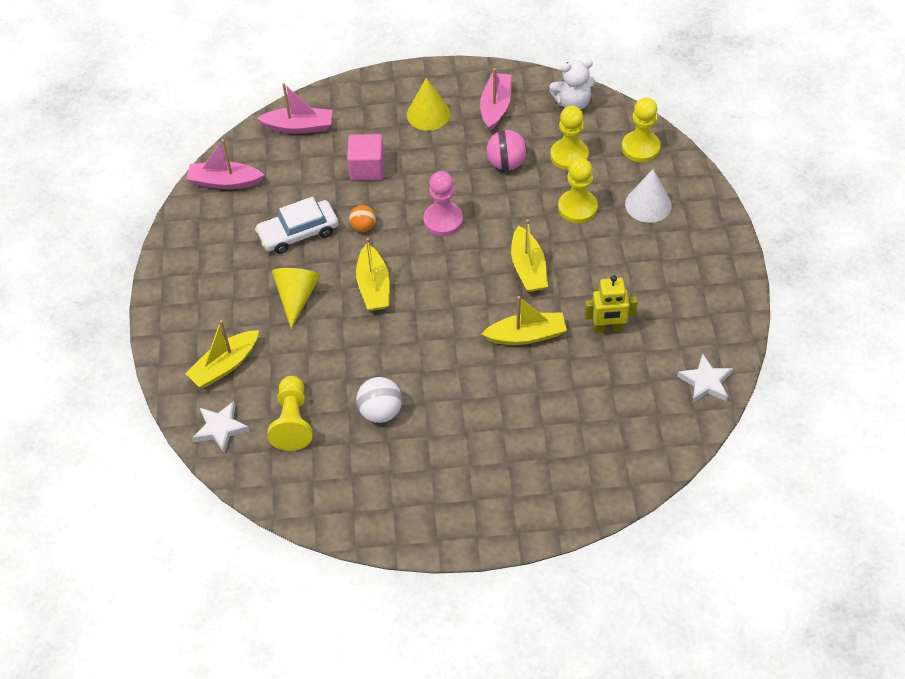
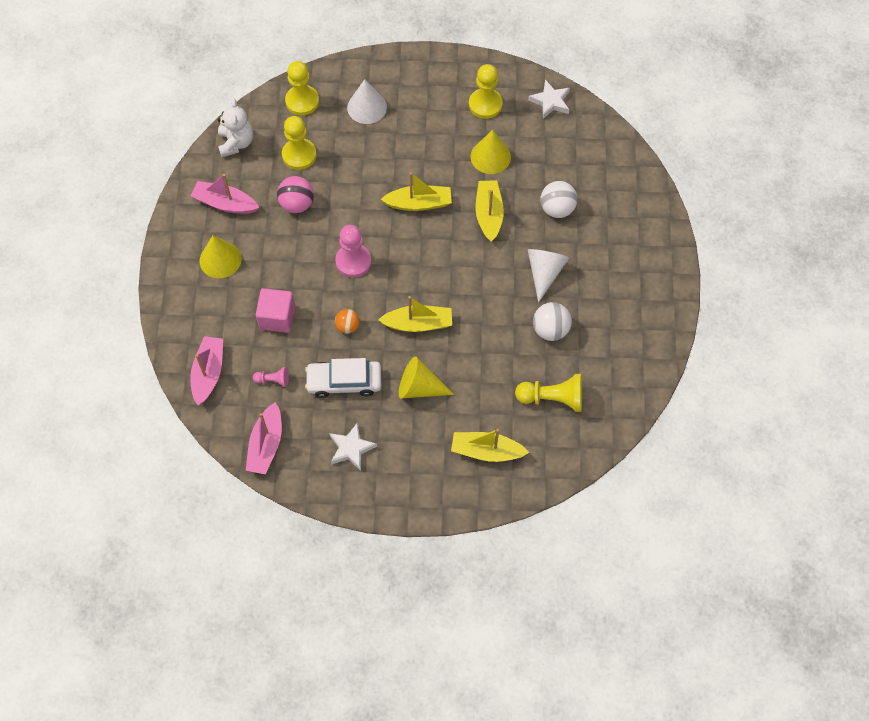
camera: 85 degrees left, 10 degrees up
yellow boat [185,320,259,388] -> yellow boat turned 135 degrees clockwise [451,429,529,462]
white star [192,401,250,454] -> white star moved to [329,422,377,471]
white car [255,197,338,254] -> white car turned 105 degrees clockwise [305,358,381,398]
yellow pawn [558,158,598,223] -> yellow pawn moved to [469,64,503,119]
yellow robot [584,275,638,333] -> yellow cone [471,130,511,174]
none -> pink pawn [253,367,289,387]
none -> white cone [528,249,569,302]
none -> white ball [540,181,577,218]

